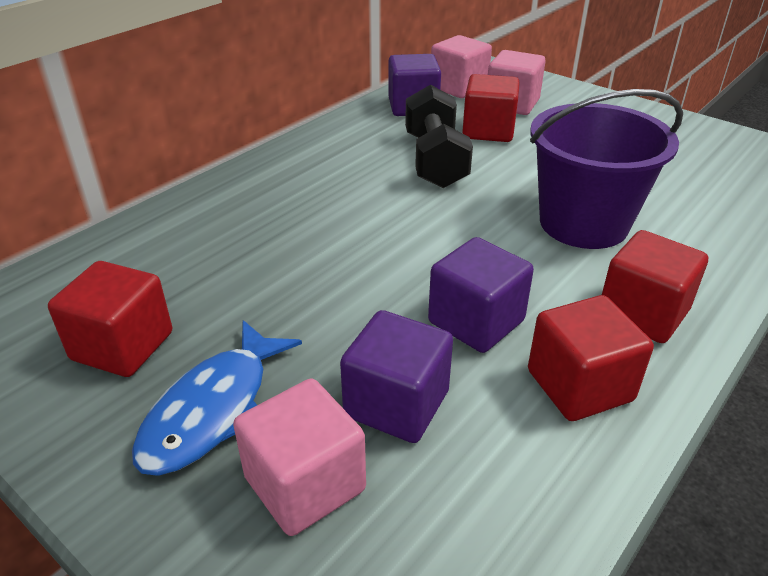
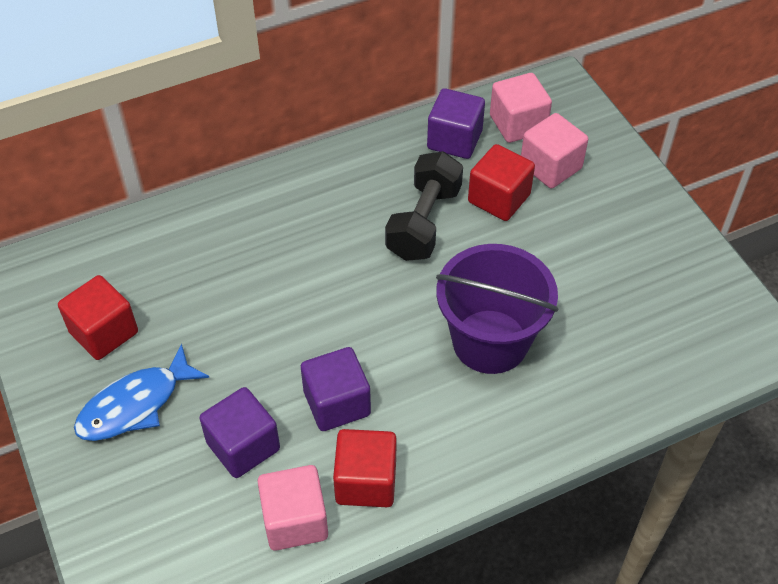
camera: 25 degrees right, 15 degrees up
pink cube [233,378,366,536] -> pink cube moved to [258,465,328,551]
red cube [602,230,708,343] -> none

